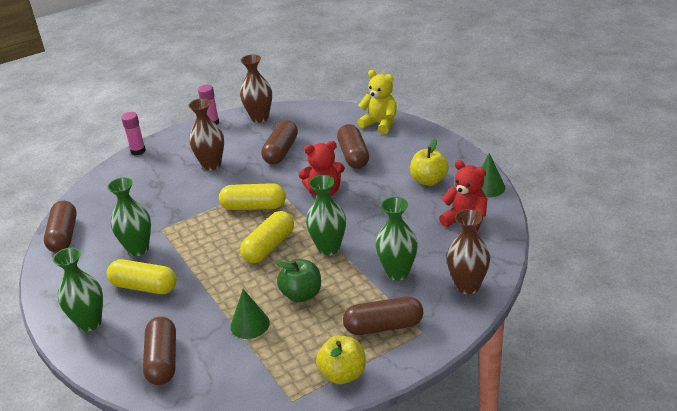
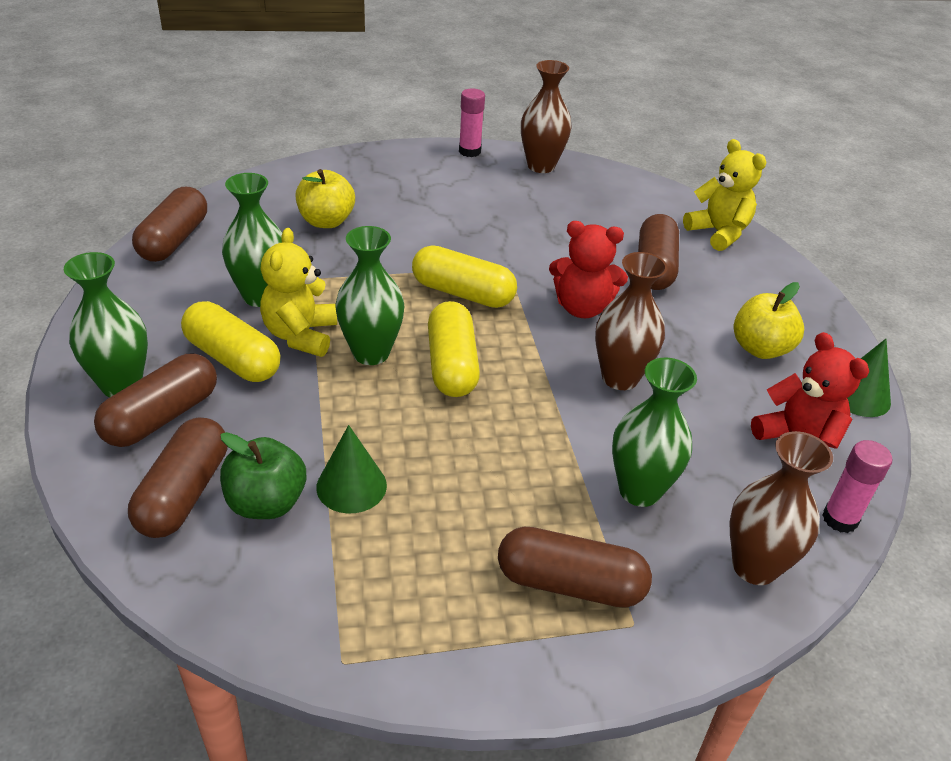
camera: 15 degrees right, 5 degrees up
pink glue stick [121,112,146,155] -> pink glue stick moved to [822,440,892,533]
brown vase [188,98,224,171] -> brown vase moved to [595,252,668,390]
yellow capsule [240,211,294,263] -> yellow capsule turned 60 degrees counterclockwise [428,301,480,397]
brown capsule [261,120,298,164] -> brown capsule moved to [94,354,217,447]
green apple [276,259,321,302] -> green apple moved to [220,432,306,519]
green vase [306,175,346,256] -> green vase moved to [335,226,405,365]
yellow apple [316,336,366,384] -> yellow apple moved to [296,169,355,228]
none -> yellow teddy bear [260,228,337,357]

